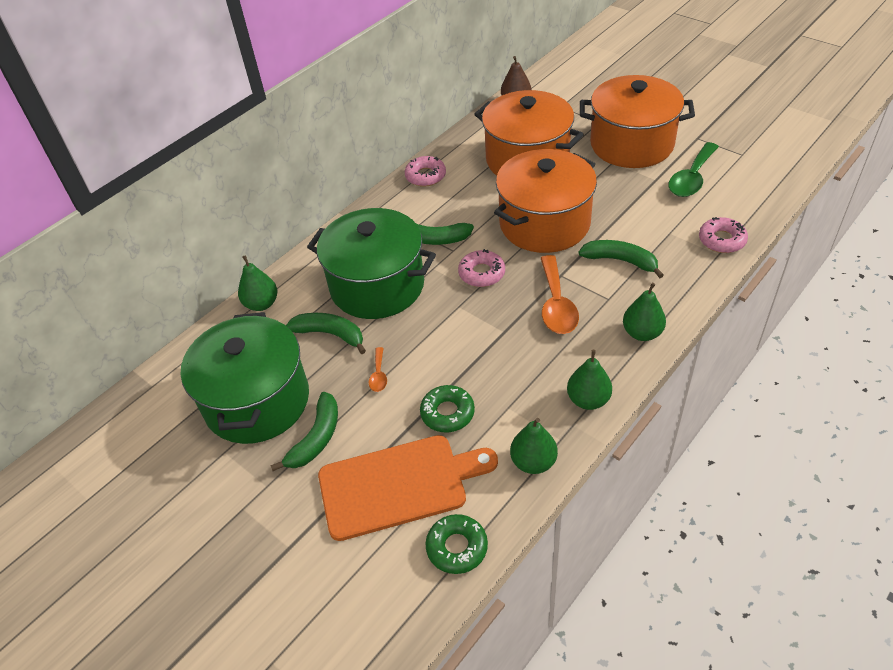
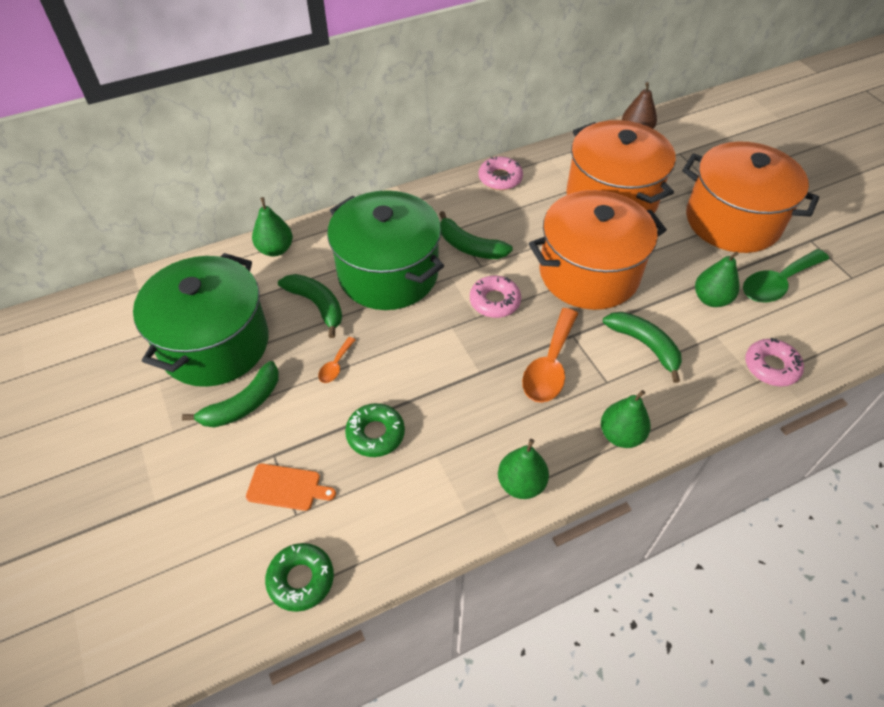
camera: 20 degrees right, 5 degrees up
orange cutting board [318,435,498,541] -> orange cutting board [246,463,336,511], size x0.46
green pear [510,418,558,474] -> green pear moved to [695,252,739,307]

